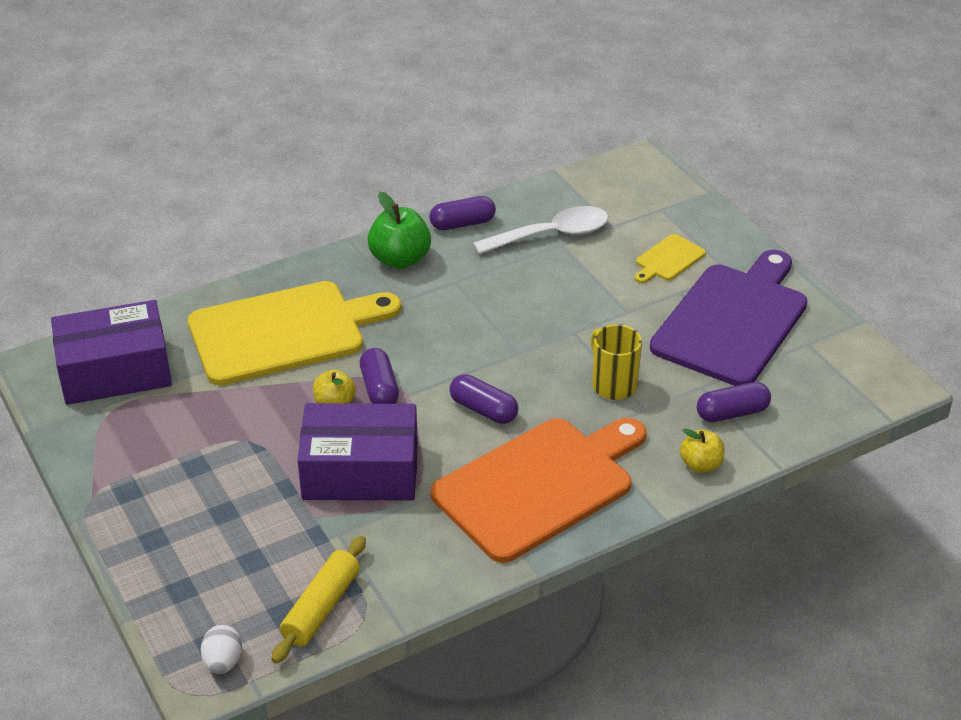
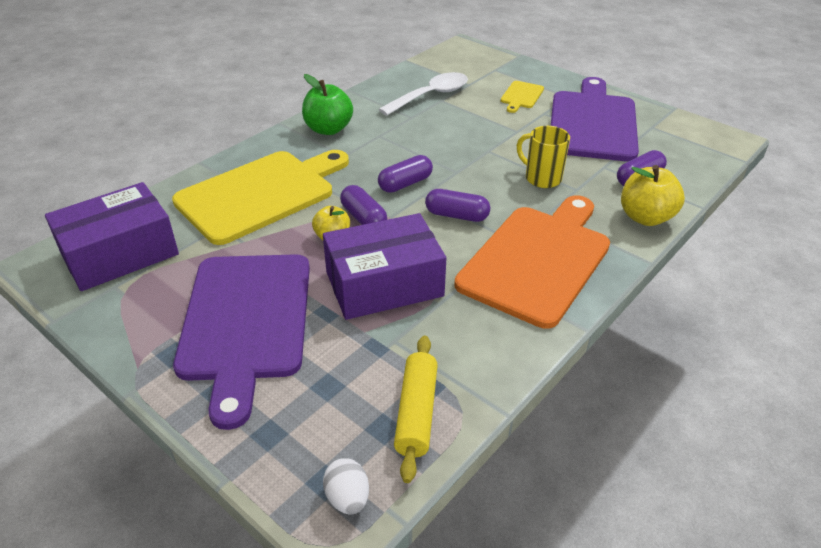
camera: 20 degrees left, 0 degrees up
purple capsule [429,196,496,230] -> purple capsule moved to [378,155,433,193]
yellow apple [680,429,724,473] -> yellow apple [621,165,685,226], size x1.63
none -> purple cutting board [173,254,310,430]

